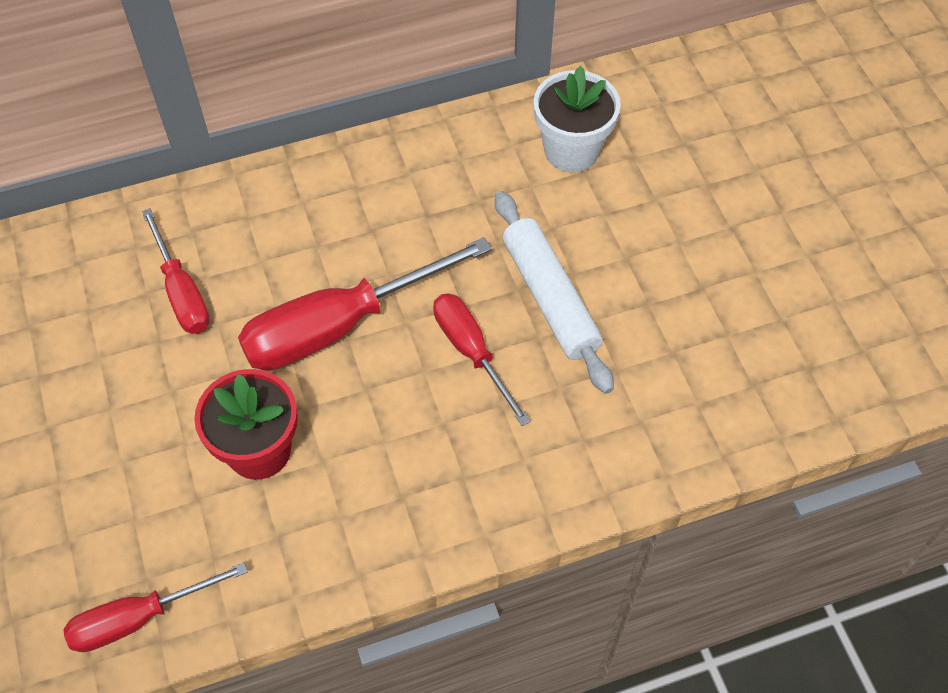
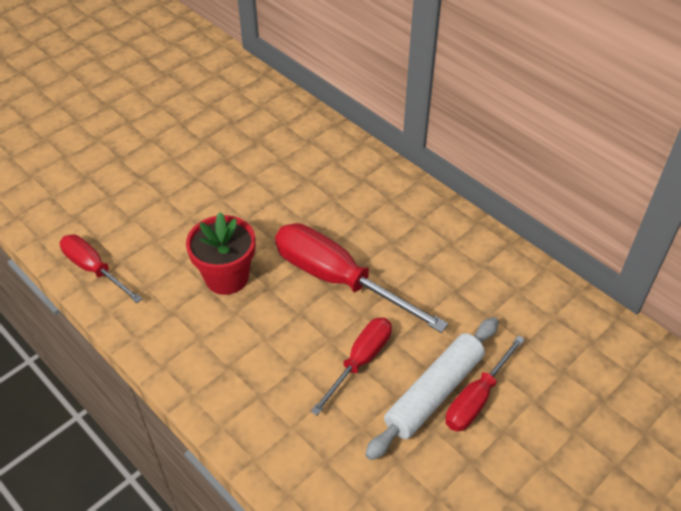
camera: 65 degrees right, 10 degrees down
red screwdriver [142,208,210,334] -> red screwdriver moved to [445,335,525,432]
white flower pot [534,66,621,172] -> none

